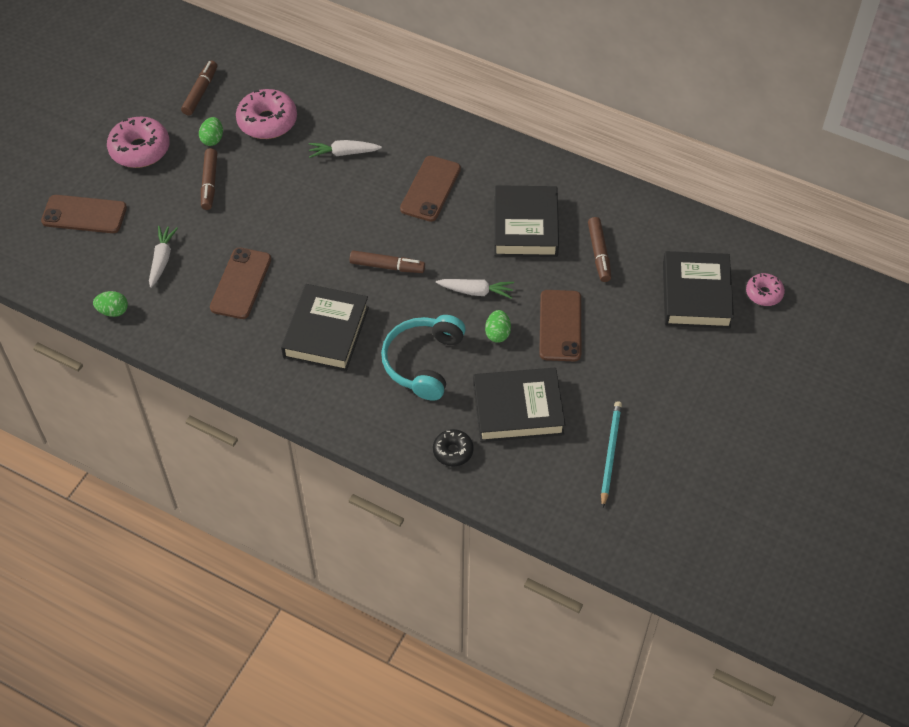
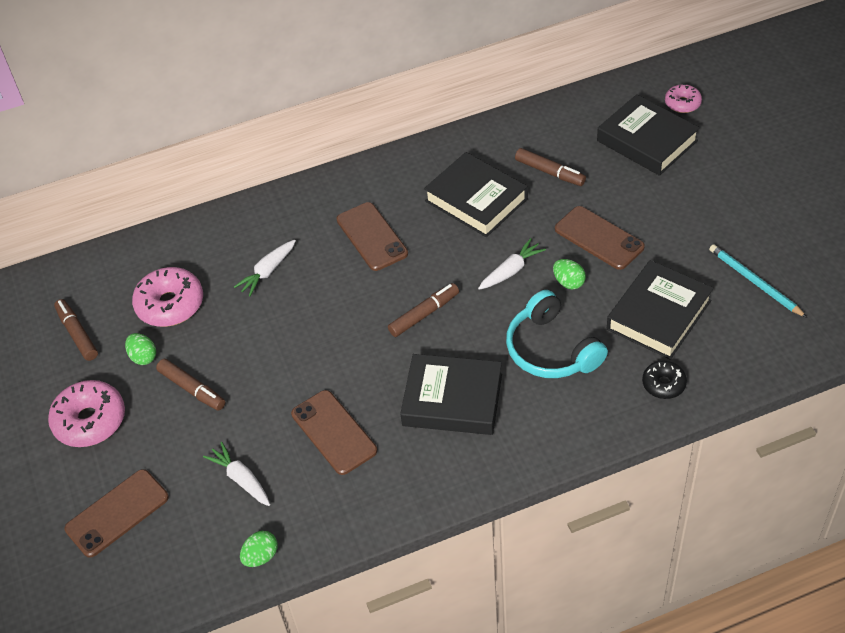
camera: 45 degrees left, 5 degrees down
black book [281,284,369,371] -> black book turned 45 degrees counterclockwise [400,354,502,435]

